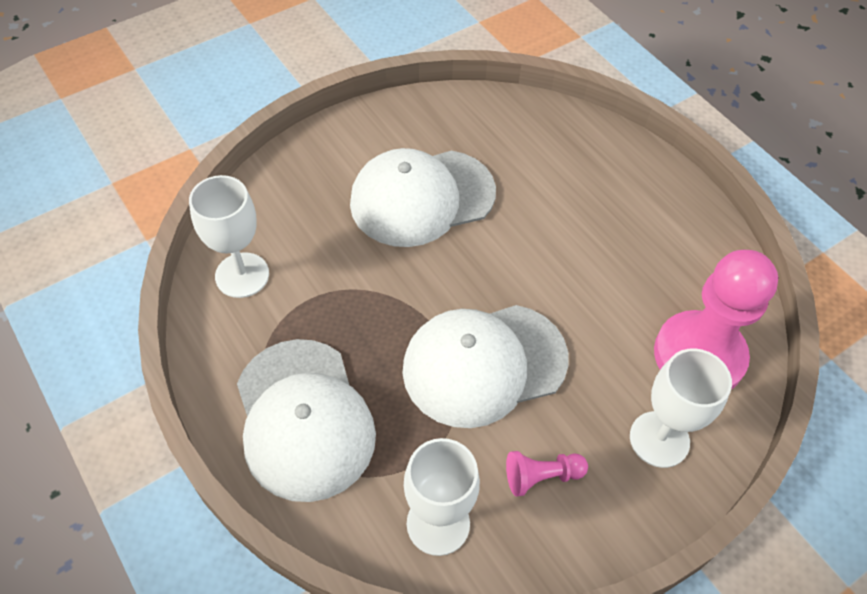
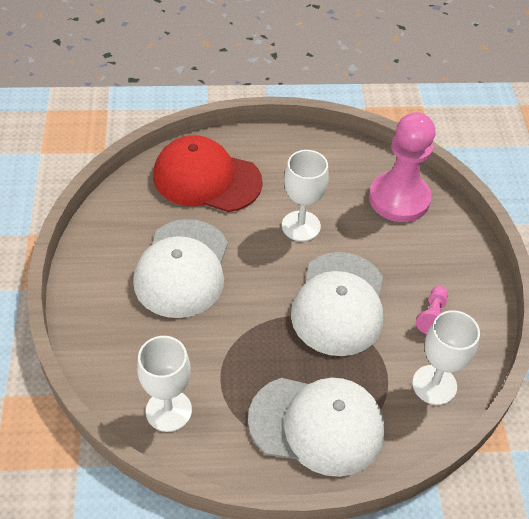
camera: 60 degrees left, 5 degrees down
white goblet [630,348,732,468] -> white goblet moved to [282,150,329,241]
none -> red cap [153,135,263,212]

